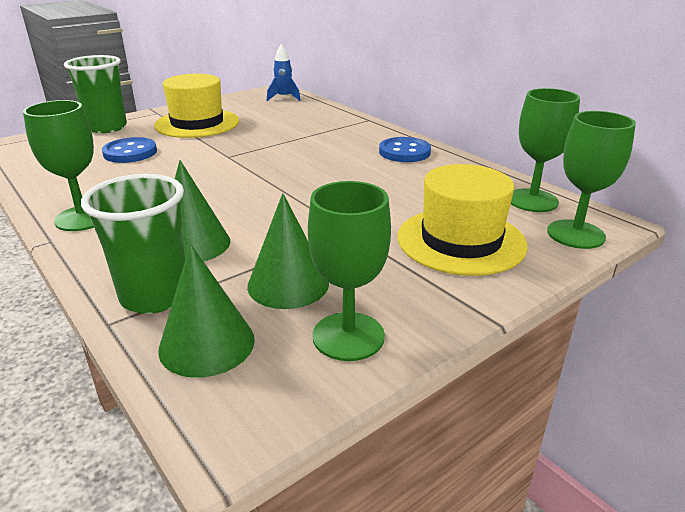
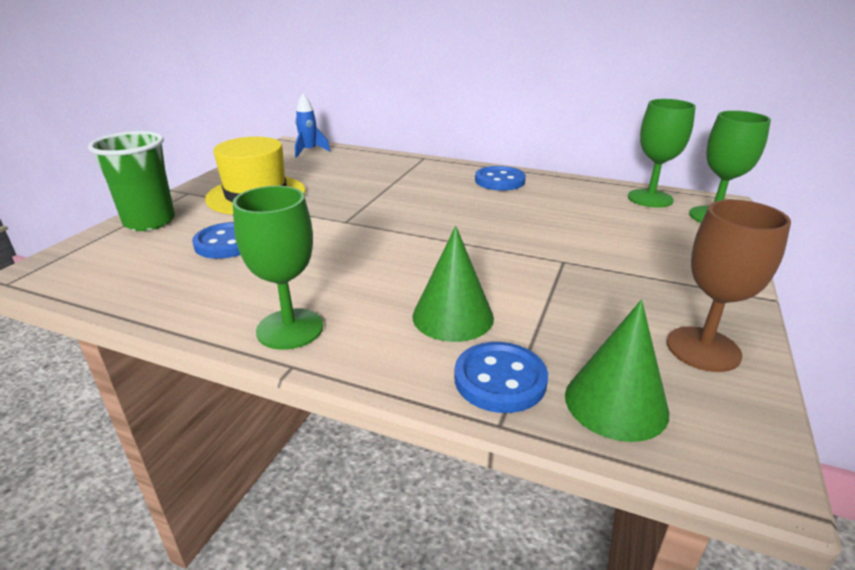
camera: 30 degrees left, 0 degrees up
green cup [81,174,185,314] -> blue button [454,342,548,413]
green cone [247,193,329,309] -> none
green goblet [308,181,391,361] -> brown goblet [667,200,791,372]
yellow hat [397,164,528,276] -> none

